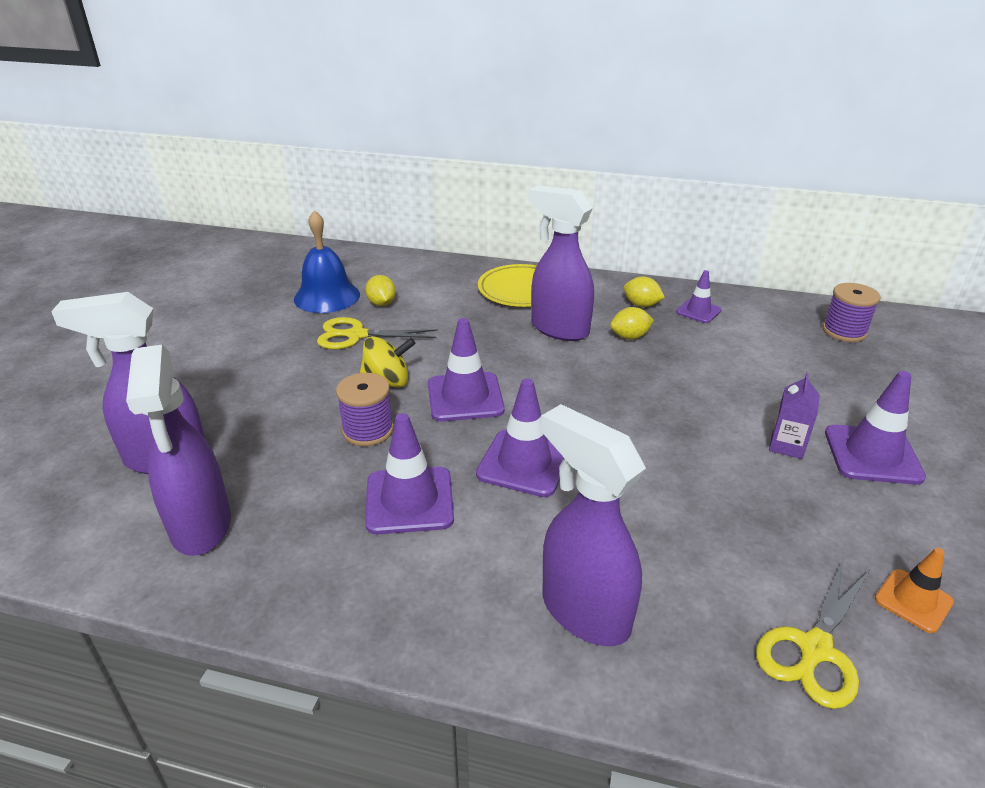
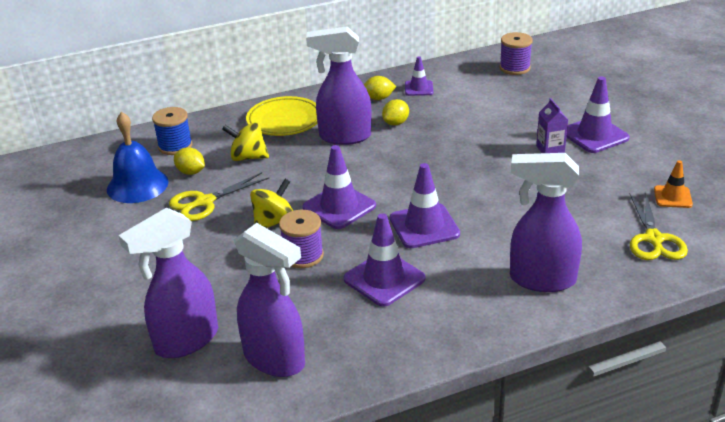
camera: 35 degrees left, 0 degrees up
none -> blue spool [152,107,192,155]
none -> yellow spinning top [222,122,269,161]

